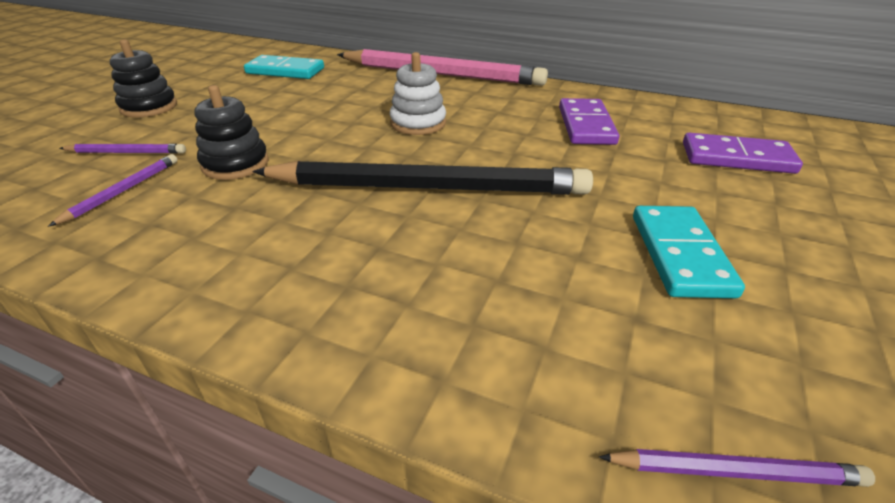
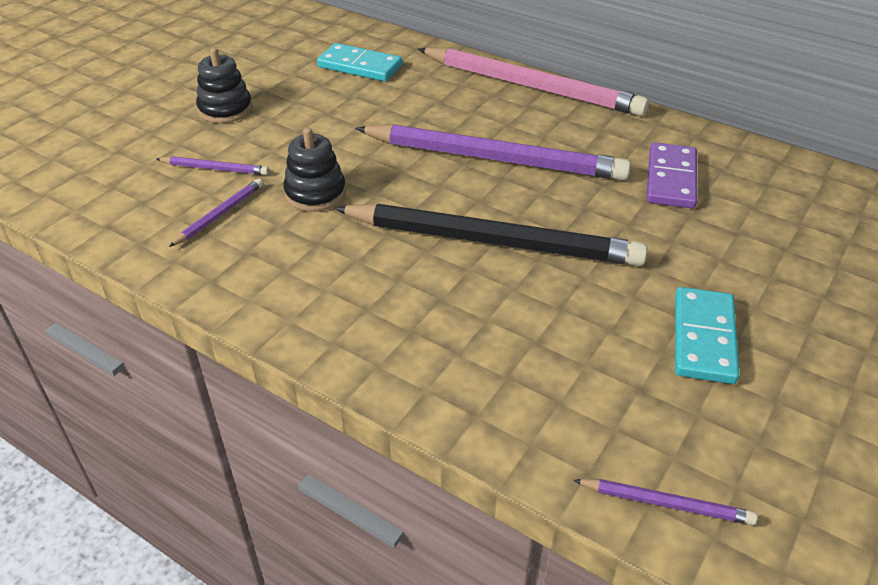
camera: 10 degrees right, 5 degrees up
white stacking toy [390,52,446,135] -> purple pencil [355,124,631,181]
purple domino [683,133,803,174] -> none

